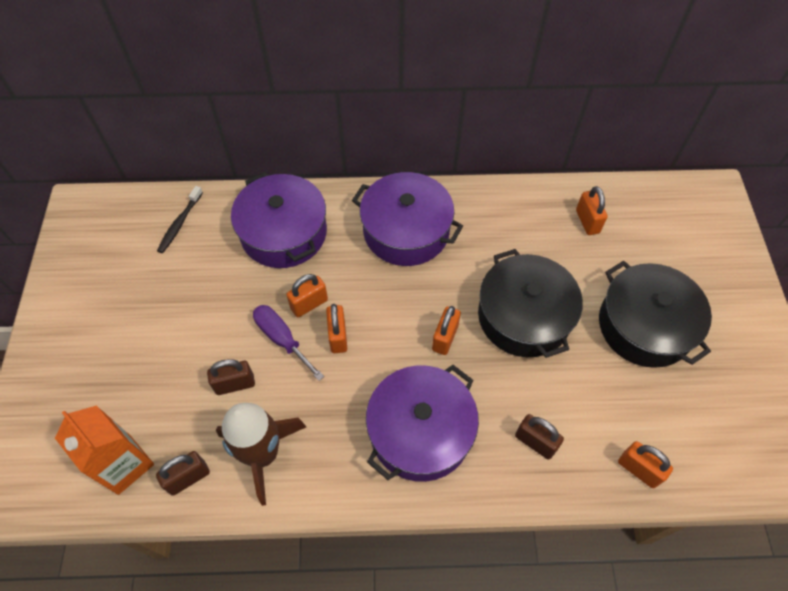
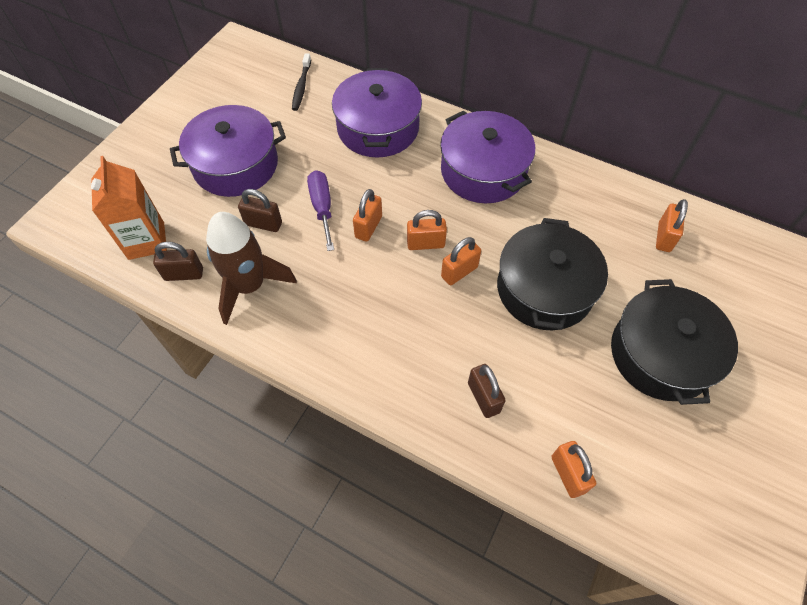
camera: 30 degrees right, 0 degrees up
black toothbrush [157,186,203,253] -> black toothbrush turned 45 degrees counterclockwise [292,53,311,111]
orange padlock [286,274,328,317] -> orange padlock moved to [407,210,447,250]
purple pot [366,365,479,482] -> purple pot moved to [170,105,286,197]

